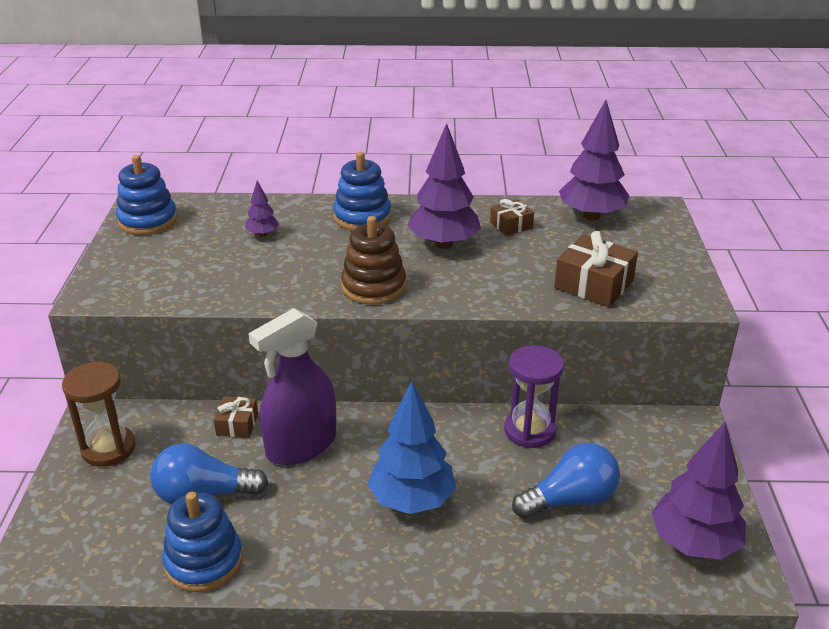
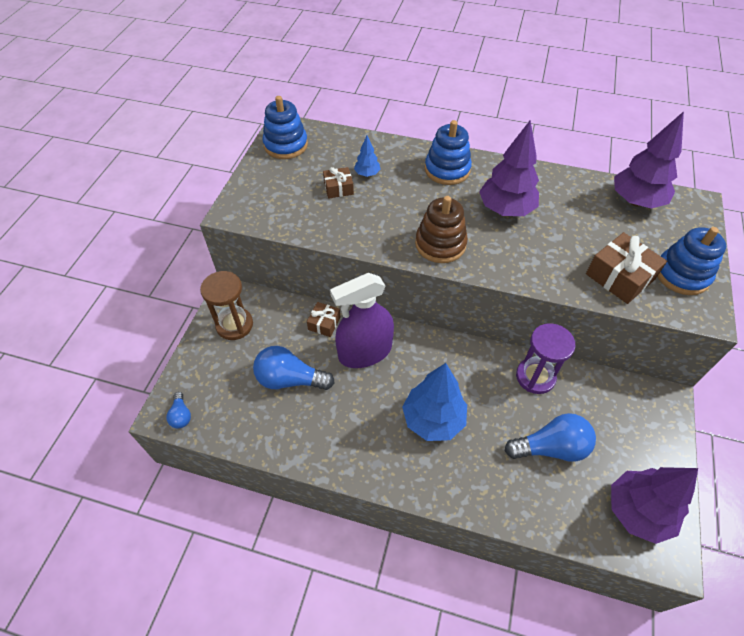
camera: 15 degrees right, 20 degrees up
blue stacking toy [162,492,243,592] -> blue stacking toy moved to [657,227,726,295]
purple tree [245,181,279,237] -> blue tree [354,135,381,177]
brown gift [490,199,534,236] -> brown gift moved to [323,167,354,199]
none -> blue light bulb [166,392,191,428]

